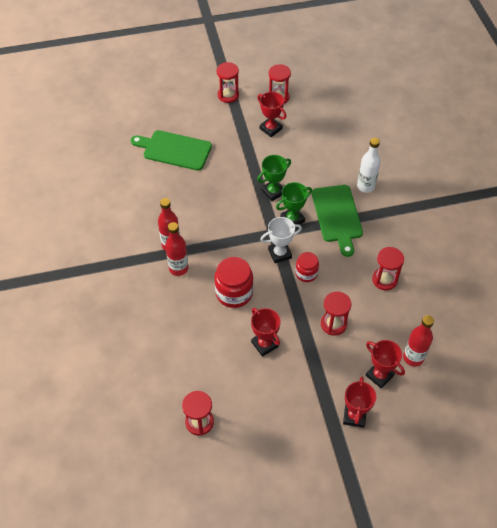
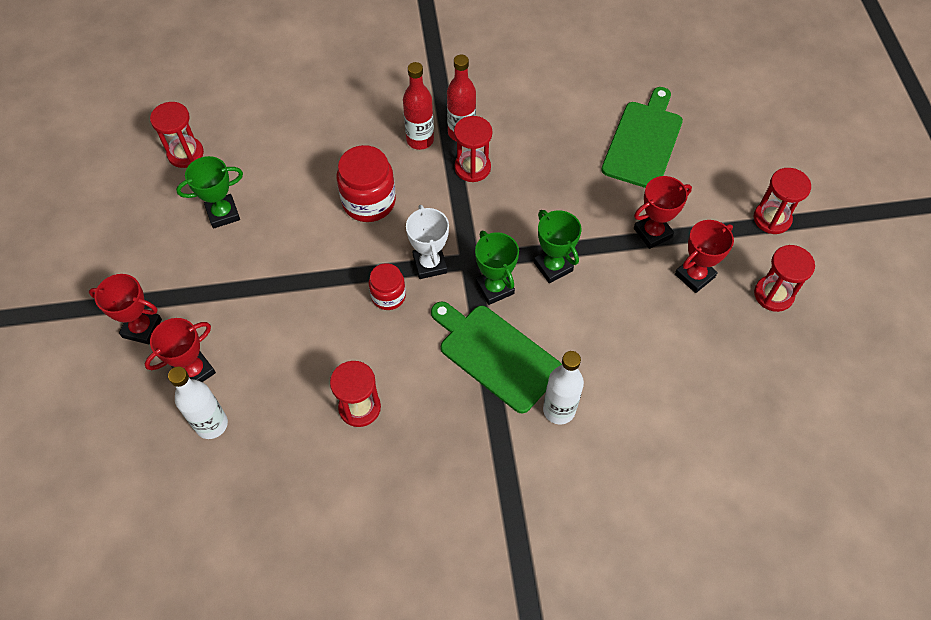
camera: 95 degrees right, 5 degrees up
red trophy [251,308,281,357] -> red trophy moved to [634,176,692,249]
green cutting board [312,185,363,257] -> green cutting board turned 45 degrees clockwise [431,301,562,414]
red hourglass [321,292,351,336] -> red hourglass moved to [454,116,492,182]
red bottle [403,315,434,367] -> white bottle [168,367,228,439]
none -> green trophy [176,156,243,229]

